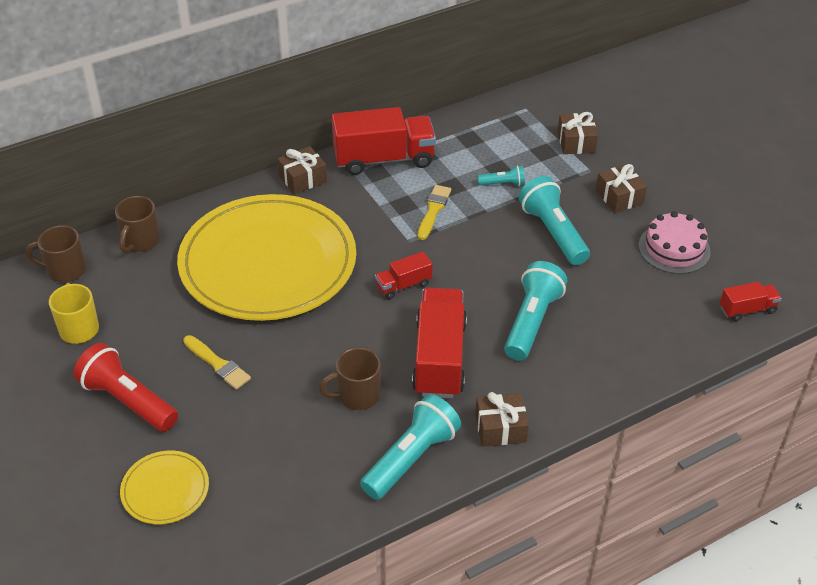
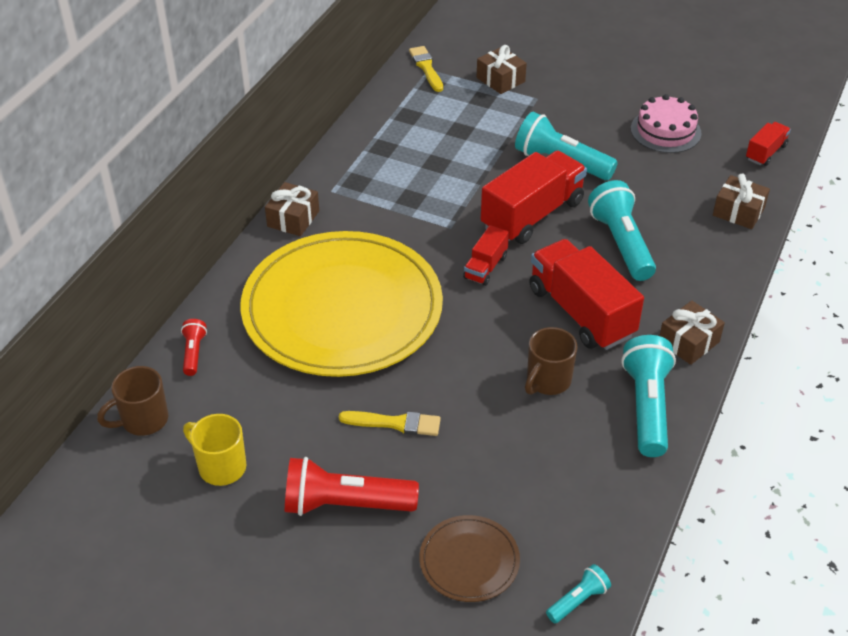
camera: 35 degrees left, 0 degrees up
brown mug [115,196,160,253] -> red flashlight [181,319,207,376]
yellow plate [120,451,209,524] -> brown plate [419,515,520,602]
red truck [332,107,436,175] -> red truck moved to [481,150,587,244]
yellow brush [417,185,451,240] -> yellow brush moved to [409,46,443,92]
turquoise flashlight [478,165,525,186] -> turquoise flashlight moved to [546,564,611,623]
brown gift [596,164,647,213] -> brown gift moved to [713,173,770,229]

